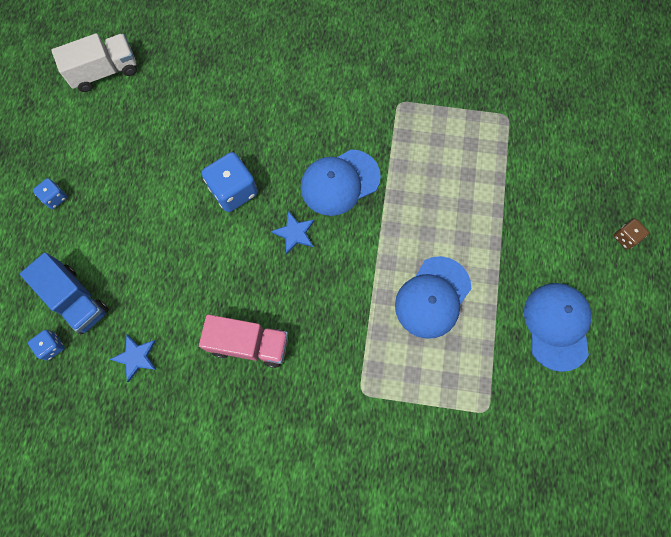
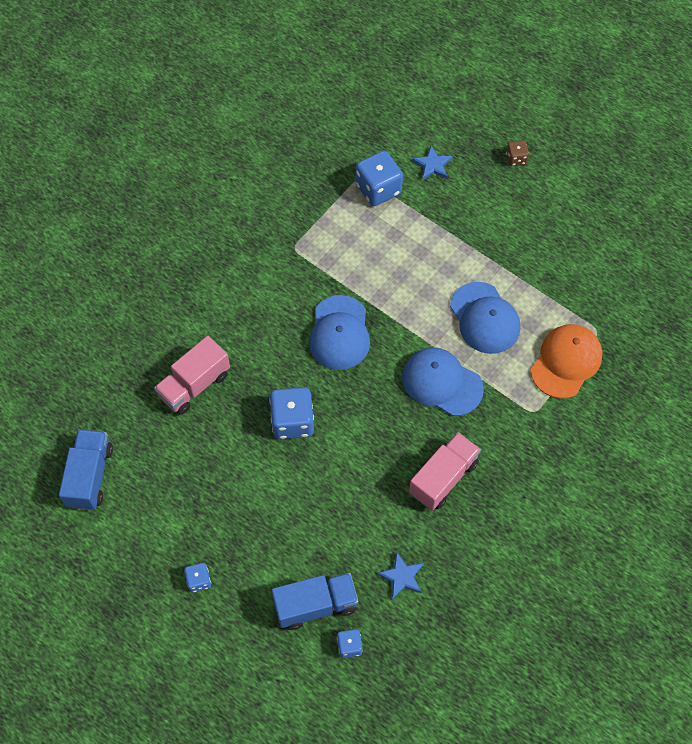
camera: 60 degrees left, 10 degrees down
white truck [51,33,137,92] -> blue truck [59,429,113,510]
blue star [271,211,314,254] -> blue star moved to [412,146,453,180]
blue cap [524,283,591,372] -> blue cap moved to [402,347,484,416]
none -> pink truck [154,336,230,415]
none -> blue dice [356,151,403,206]
none -> orange cap [530,324,603,399]

